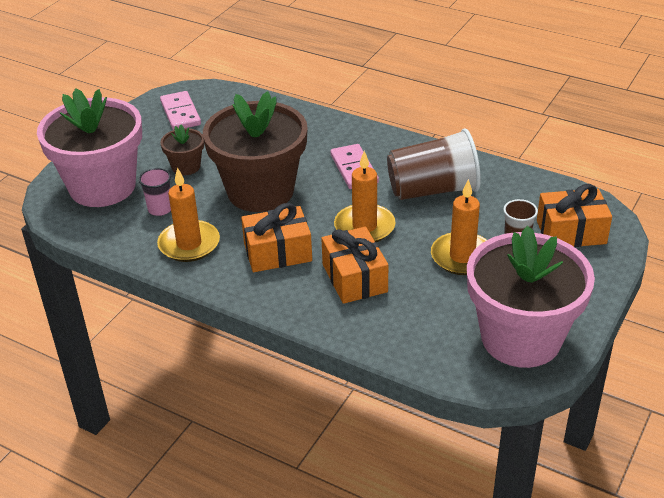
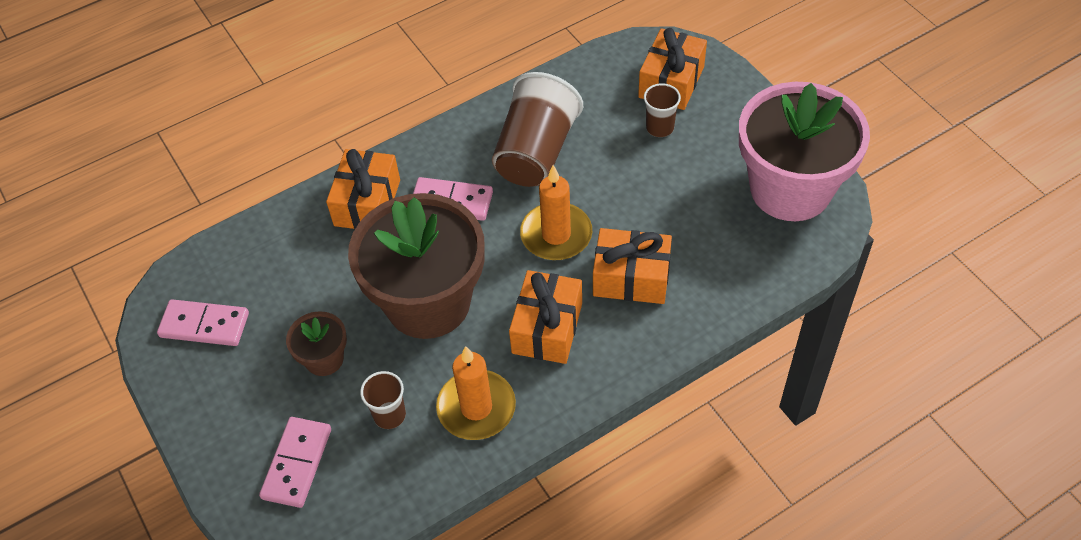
camera: 60 degrees left, 15 degrees up
pink flower pot [37,88,142,207] -> pink domino [259,417,331,508]
pink cup [139,168,171,216] -> brown cup [360,371,406,429]
orange candle [431,179,487,275] -> none
none -> orange gift [326,149,400,229]

